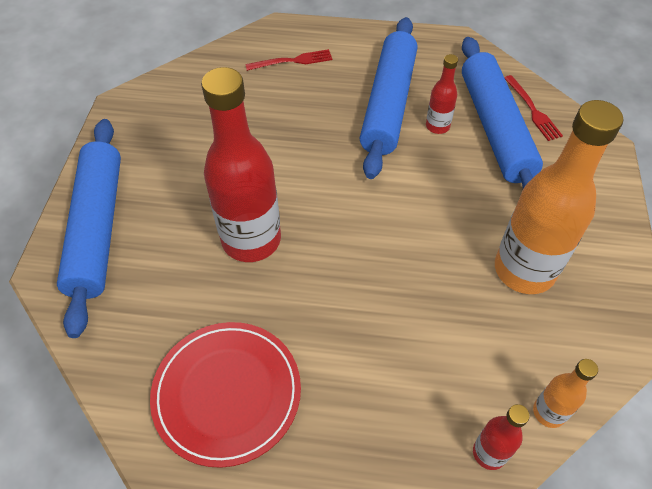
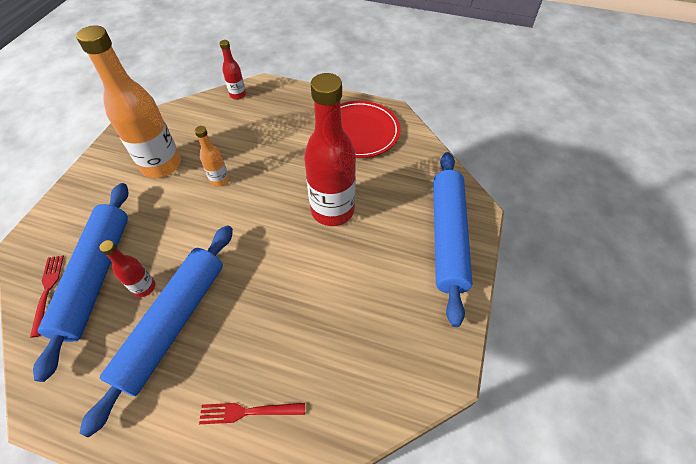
camera: 170 degrees left, 0 degrees up
orange bottle [533,359,598,428] -> orange bottle moved to [195,126,229,186]

